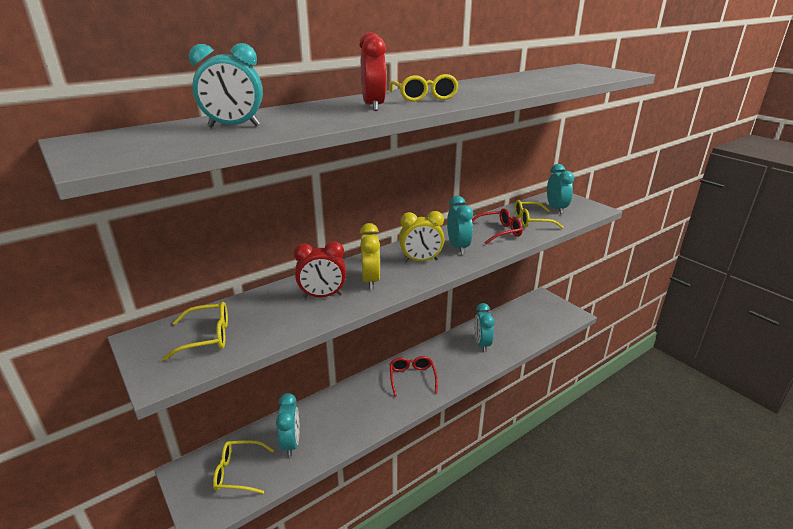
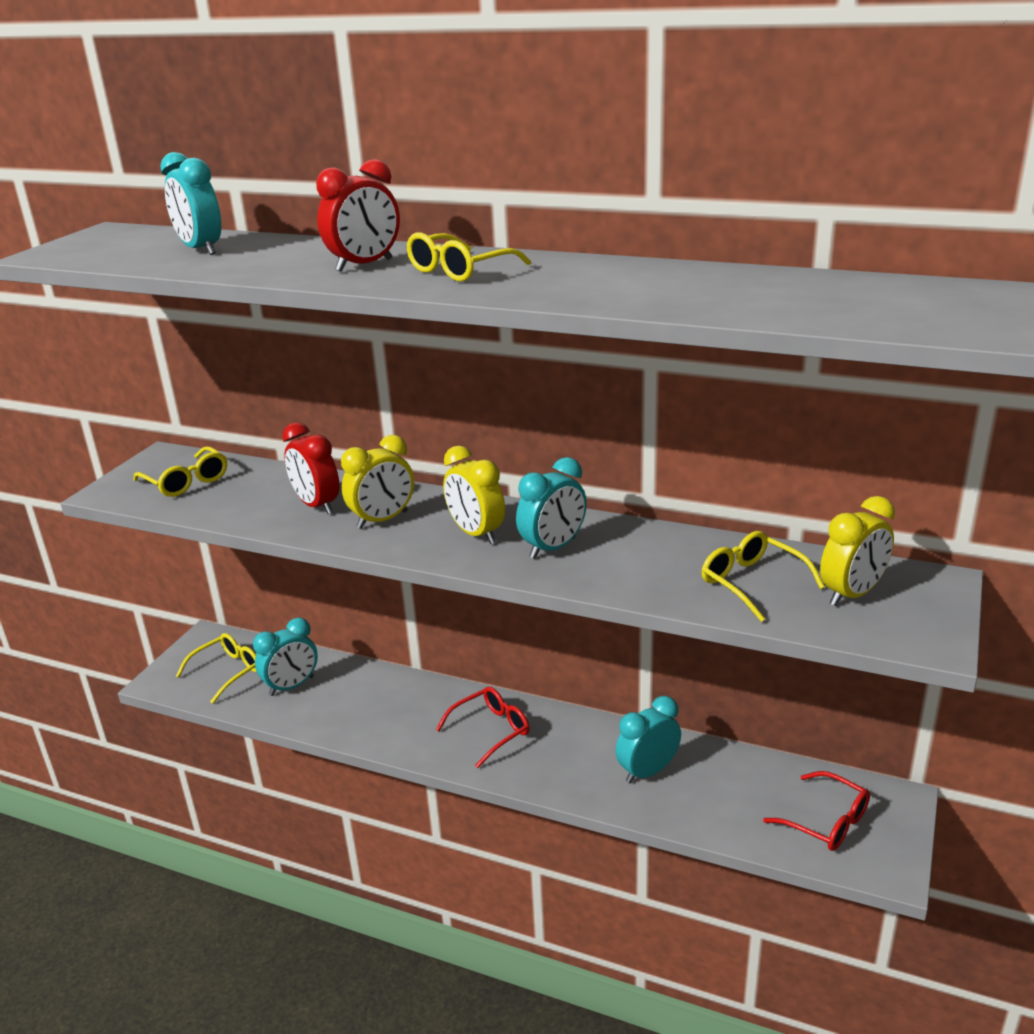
camera: 60 degrees right, 0 degrees up
yellow glasses [213,440,274,494] -> yellow glasses turned 75 degrees clockwise [176,633,256,704]
red glasses [472,208,523,244] -> red glasses moved to [763,771,870,851]
turquoise clock [547,164,574,214] -> yellow clock [820,496,895,606]

